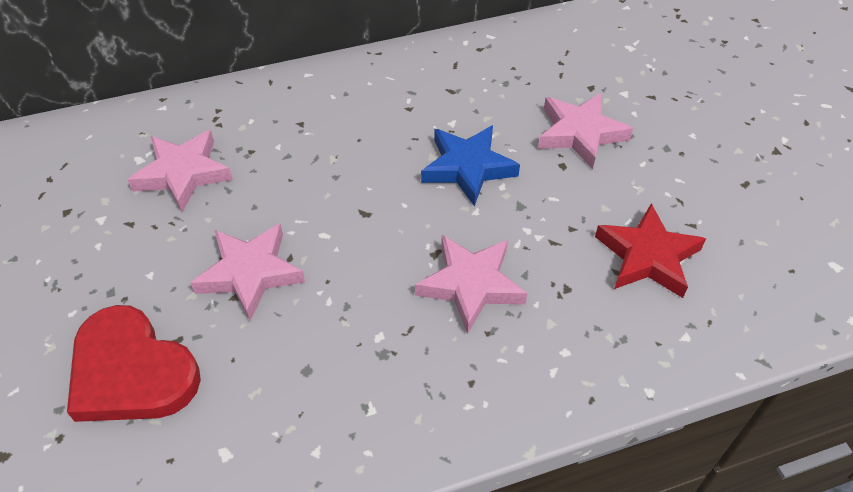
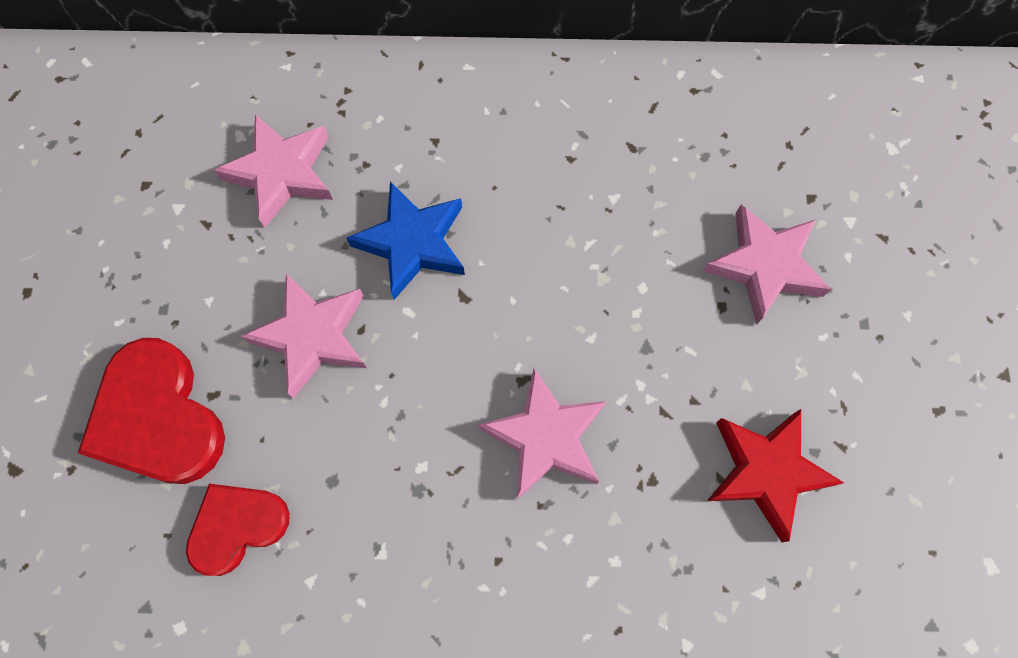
camera: 20 degrees right, 20 degrees up
blue star [421,125,520,207] -> blue star moved to [347,181,465,300]
none -> red heart [186,484,290,576]

